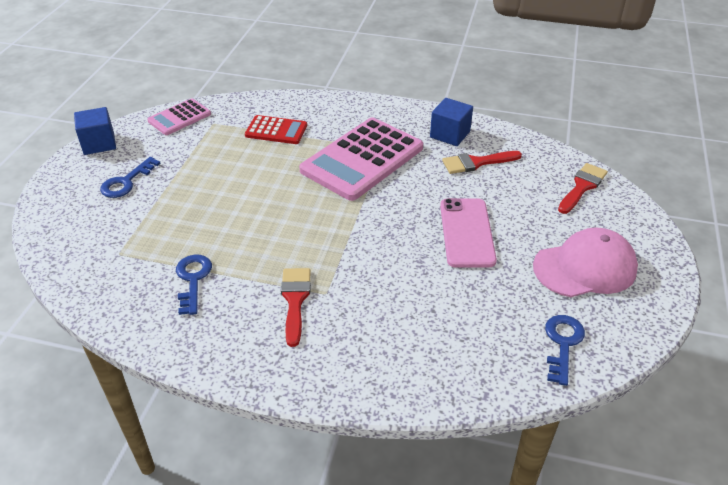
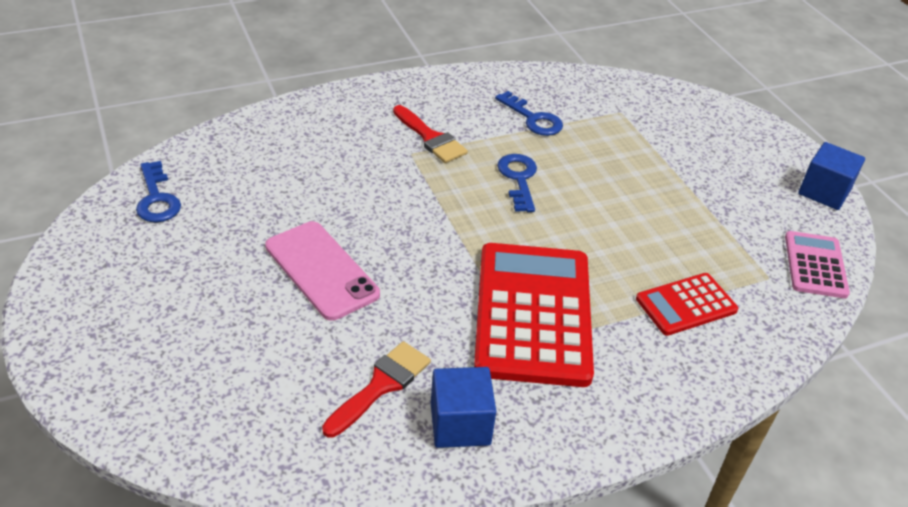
camera: 140 degrees right, 0 degrees up
blue key [100,157,161,198] -> blue key moved to [497,154,537,212]
pink calculator [299,118,423,201] -> red calculator [474,243,594,387]
pink cap [533,227,638,297] -> none
red brush [558,163,608,214] -> none

